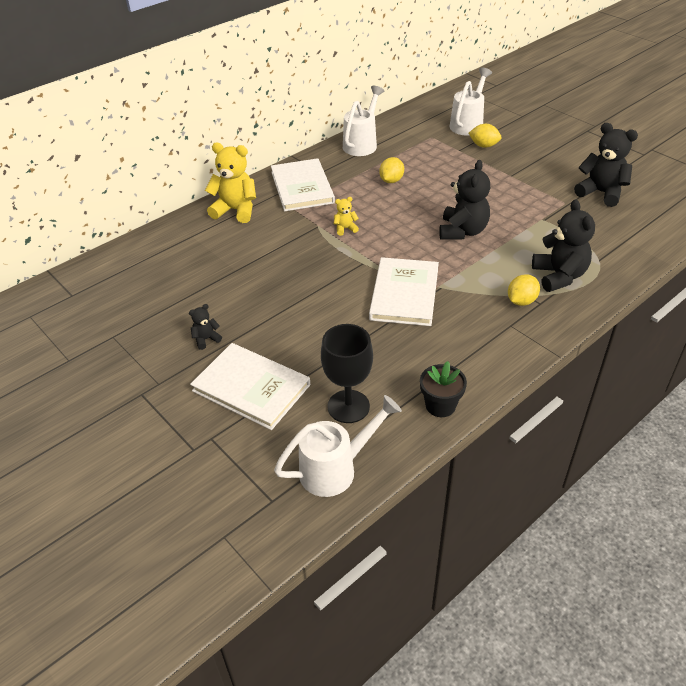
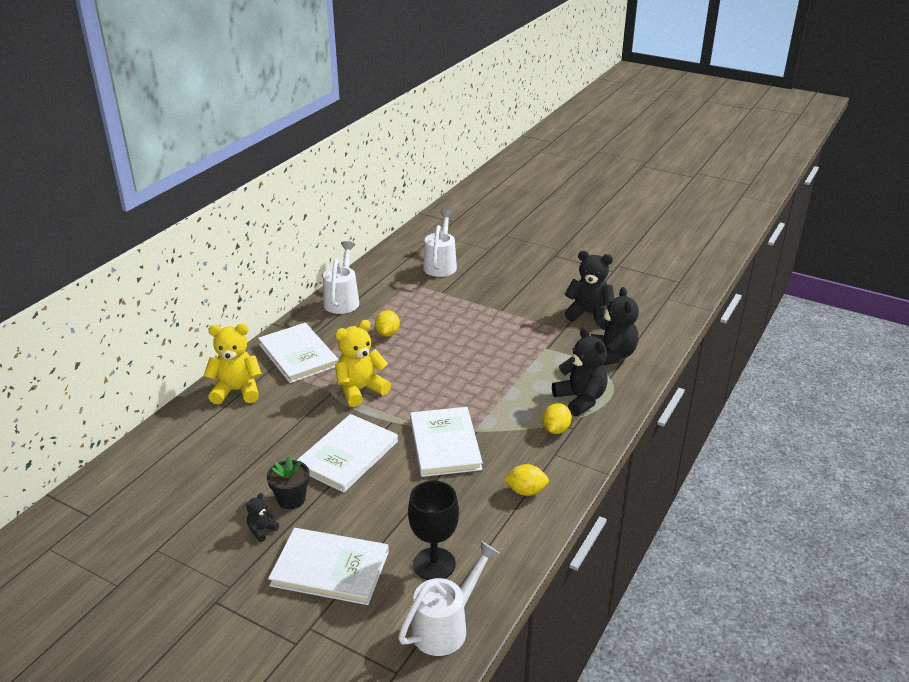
camera: 20 degrees left, 10 degrees down
yellow teddy bear [334,197,359,236] -> yellow teddy bear [335,320,391,407], size x2.11
black flower pot [420,361,467,417] -> black flower pot moved to [267,456,310,509]
black teddy bear [439,160,490,240] -> black teddy bear moved to [591,287,639,366]
yellow lemon [469,124,502,148] -> yellow lemon moved to [503,464,549,496]
none -> white book [296,414,398,493]

